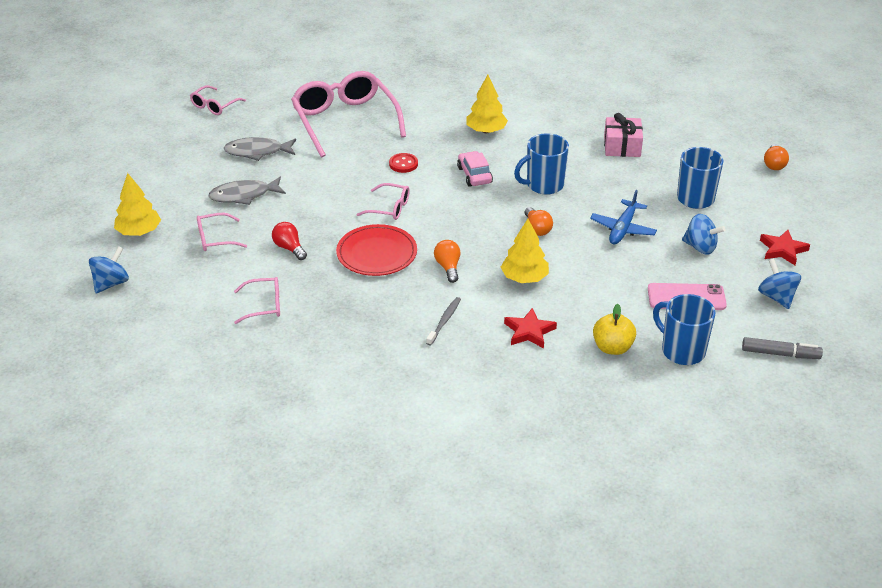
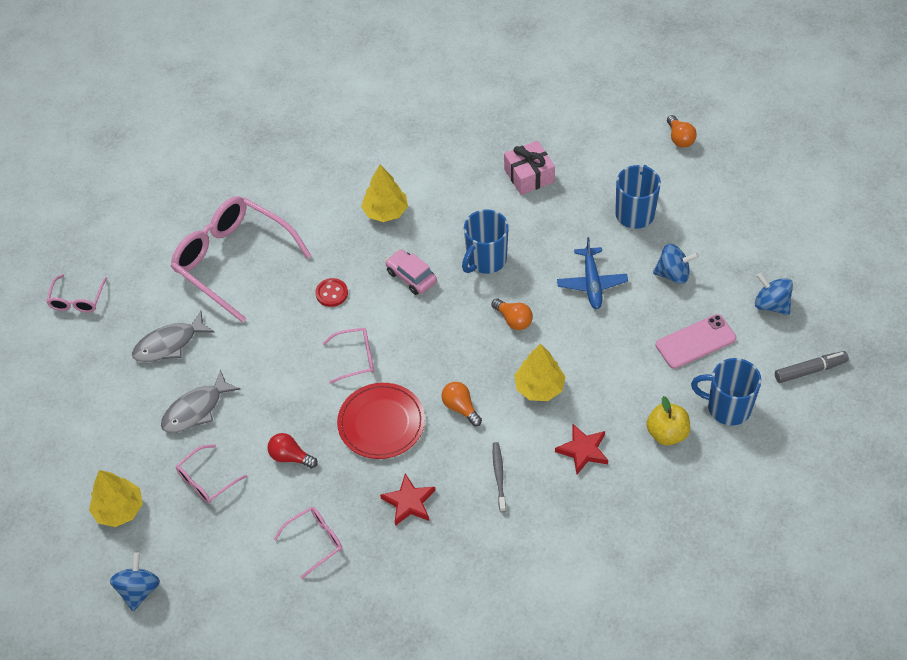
camera: 25 degrees left, 15 degrees up
red star [760,230,810,265] -> red star moved to [380,474,435,526]

